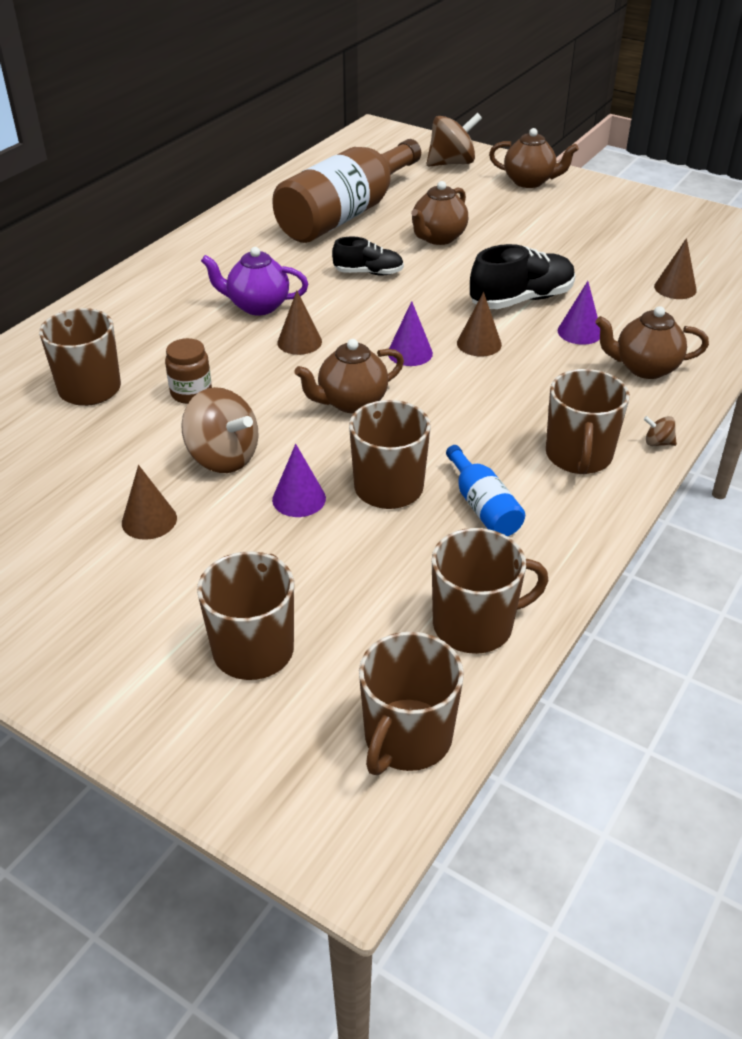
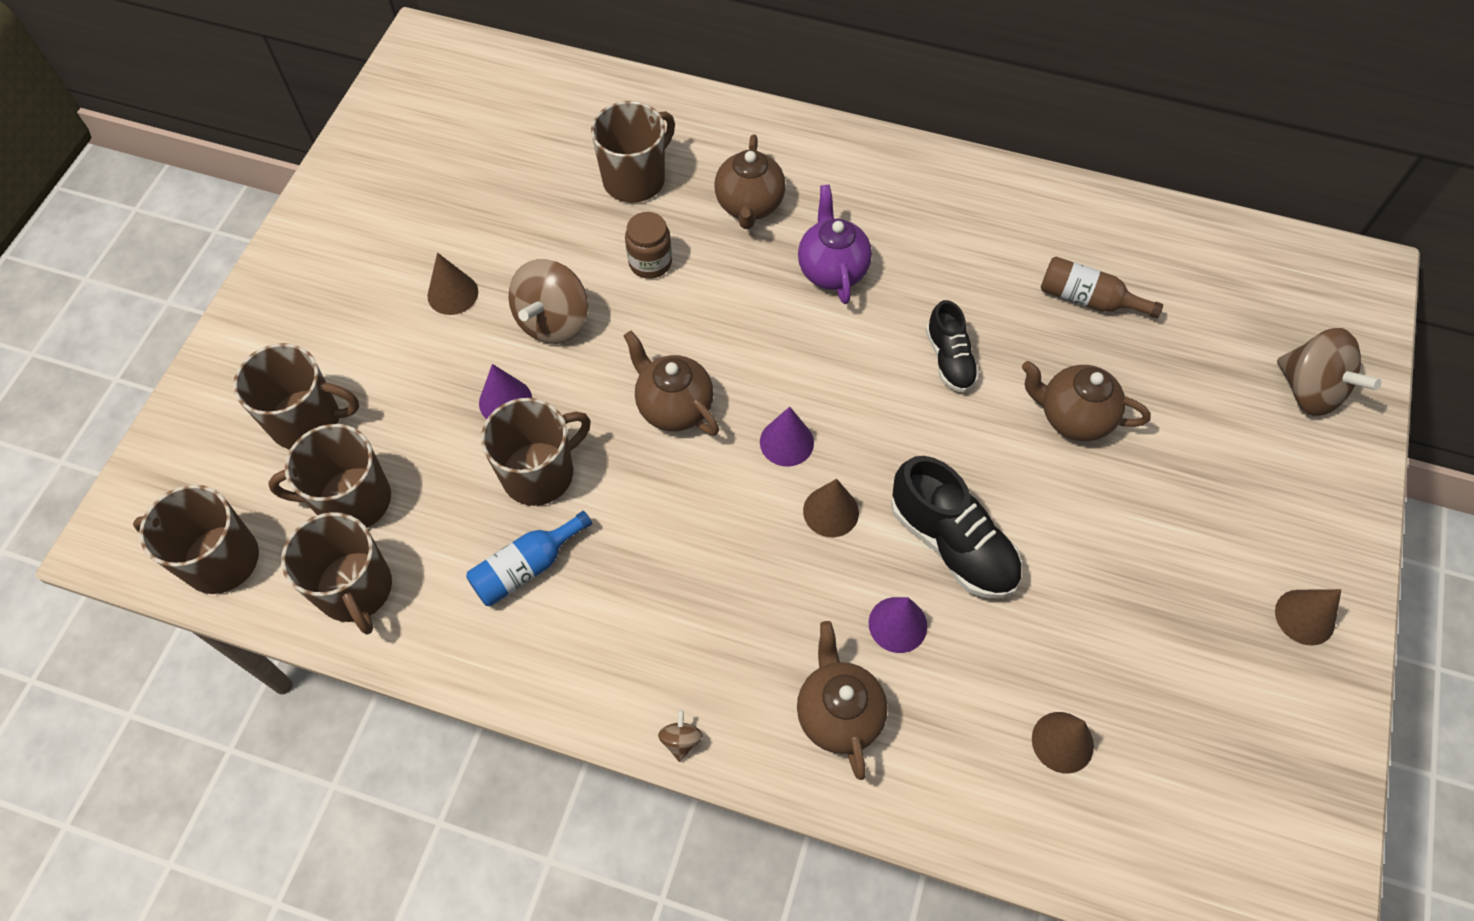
camera: 75 degrees right, 20 degrees up
brown bottle [272,139,421,243] -> brown bottle [1041,257,1163,318], size x0.45
brown cone [277,291,322,355] -> brown cone moved to [1275,589,1341,645]
brown teapot [489,128,579,188] -> brown teapot moved to [714,134,786,229]
brown mug [546,369,630,474] -> brown mug moved to [268,424,391,528]

